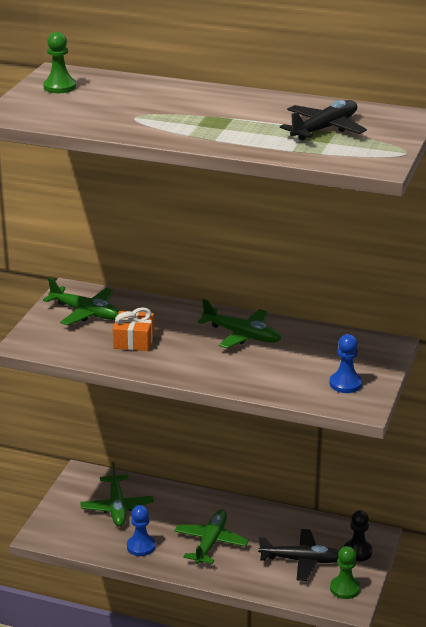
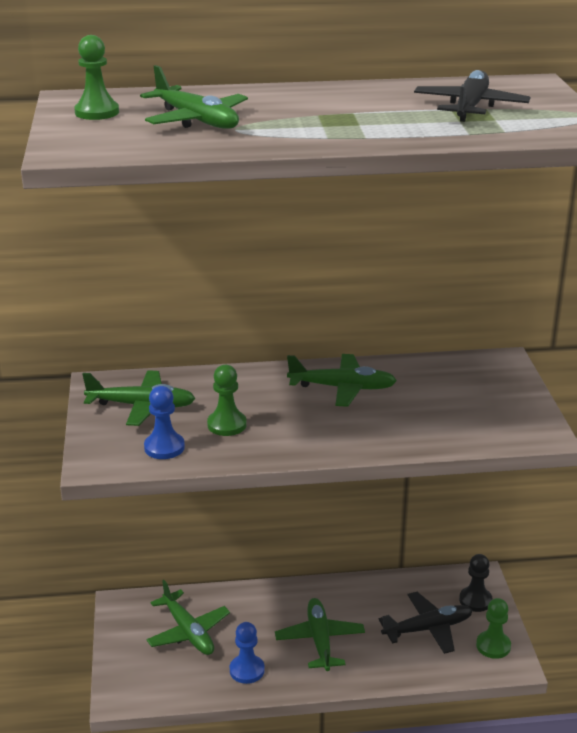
camera: 25 degrees left, 0 degrees up
orange gift [113,307,155,351] -> green pawn [207,365,247,436]
blue pawn [329,334,362,393] -> blue pawn moved to [144,386,185,459]
none -> green plane [140,65,248,129]

